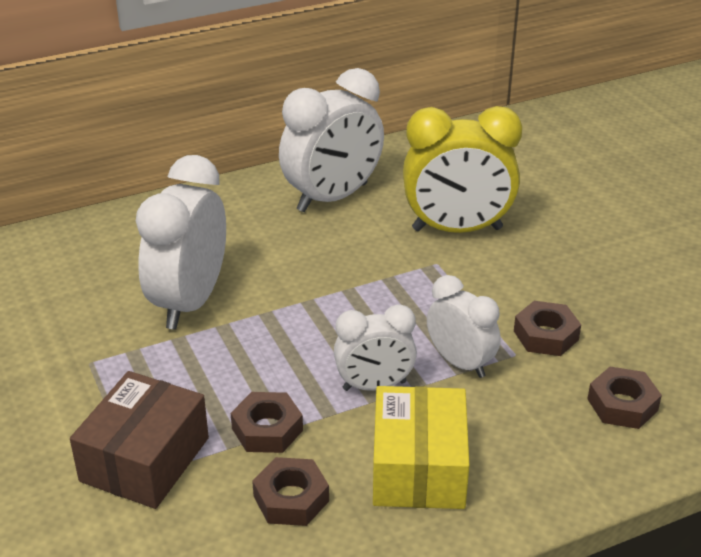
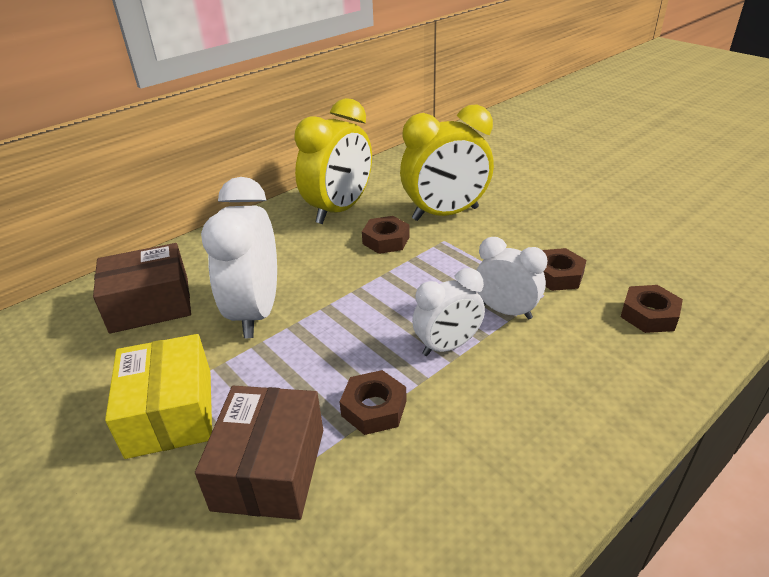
camera: 15 degrees left, 0 degrees up
brown nut [252,457,329,526] -> brown nut moved to [362,216,410,254]
white clock [279,68,384,212] -> yellow clock [295,98,372,224]
yellow box [373,386,469,509] -> yellow box moved to [105,334,212,459]
none -> brown box [93,243,191,334]

